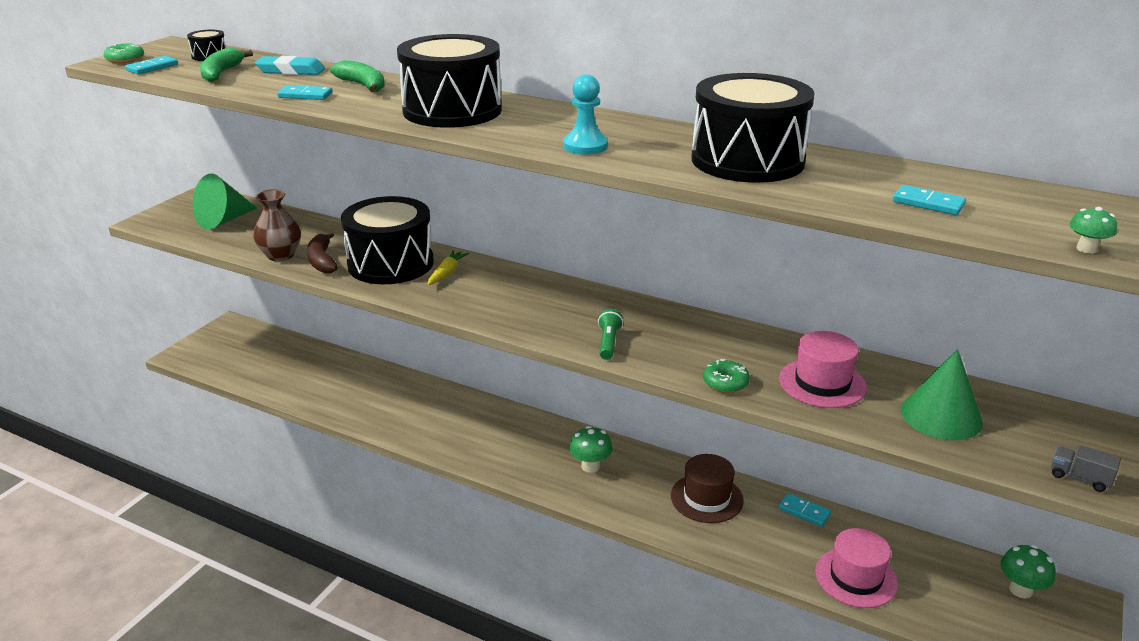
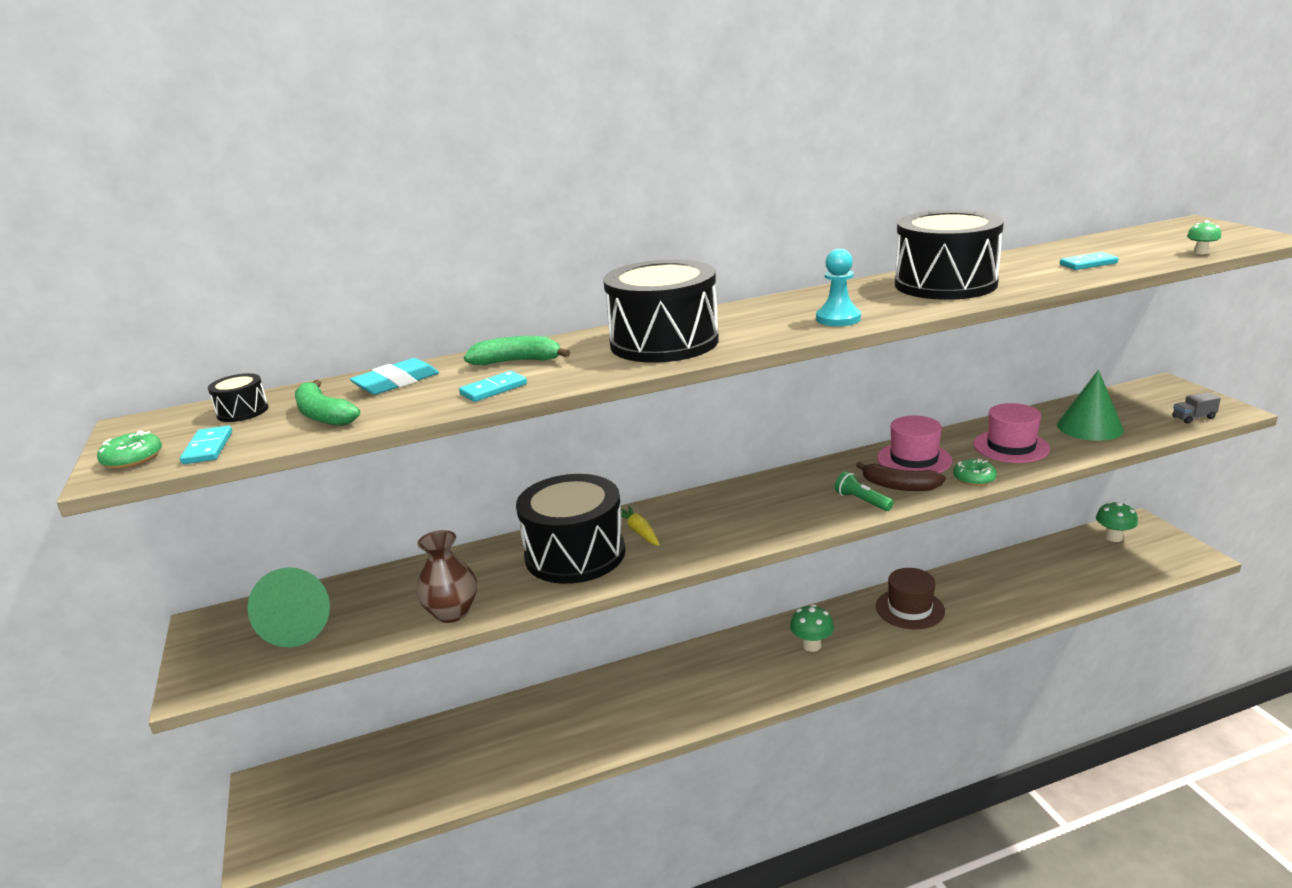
camera: 45 degrees left, 5 degrees down
brown banana [307,232,338,274] -> brown banana moved to [856,462,946,491]
turquoise domino [779,493,831,527] -> none
pink hat [815,528,898,608] -> pink hat moved to [877,416,952,473]

